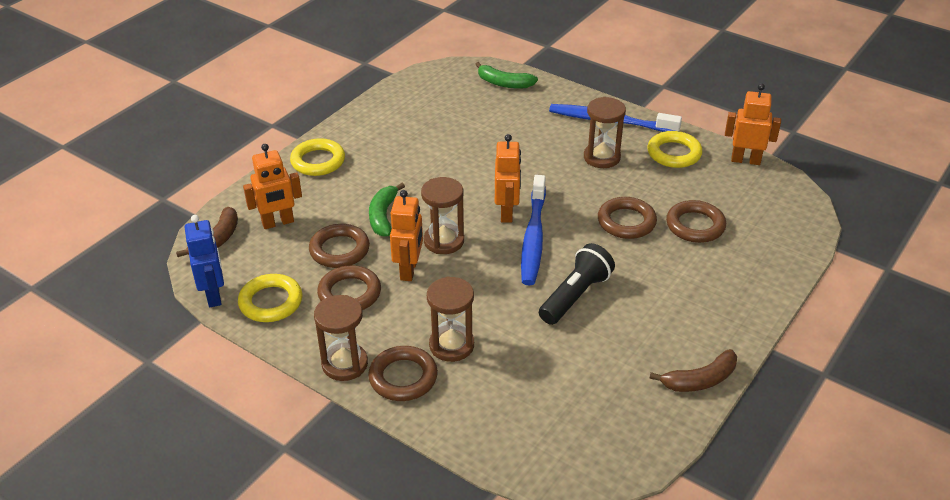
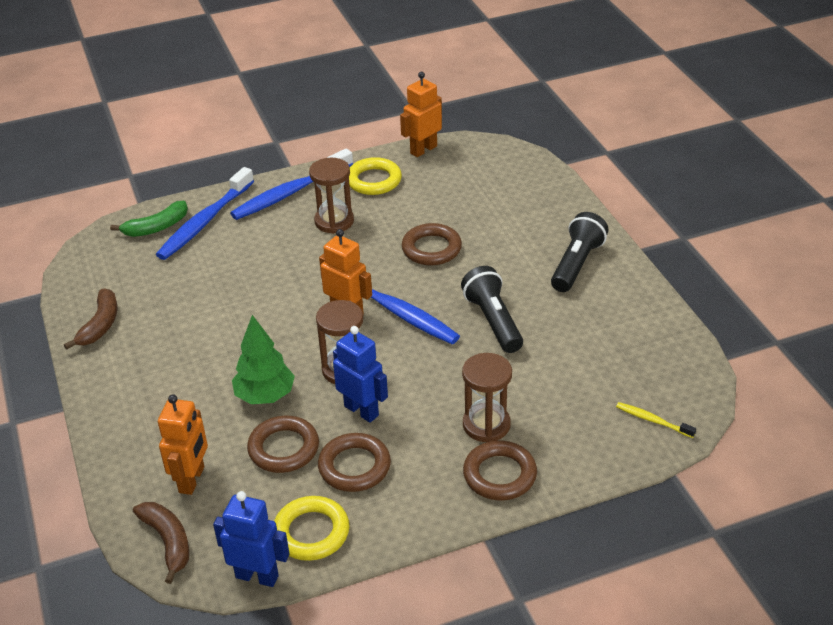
camera: 55 degrees left, 0 degrees up
yellow ring [290,138,345,176] -> none
brown hourglass [314,295,368,381] -> none
green banana [369,183,405,237] -> green tree [232,315,295,404]
orange robot [390,190,423,281] -> blue robot [333,326,388,423]
brown banana [649,349,737,392] -> brown banana moved to [64,289,117,350]
brown ring [666,200,726,243] -> none
none -> blue toothbrush [156,167,254,260]
none -> black flashlight [551,212,608,292]
none -> yellow toothbrush [616,402,696,438]

